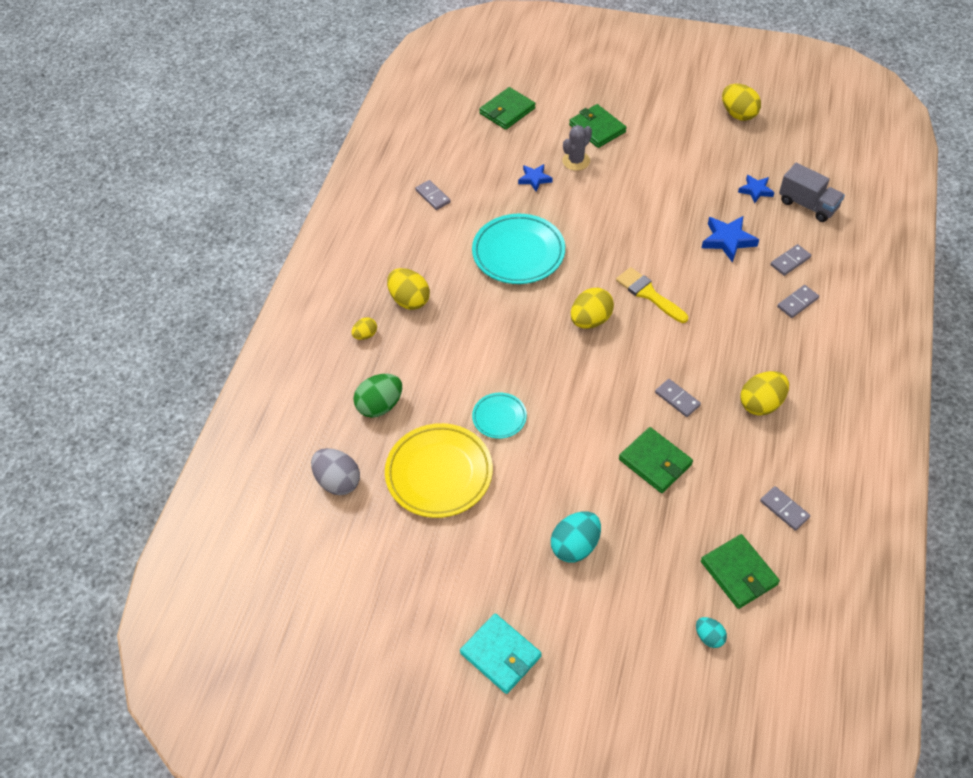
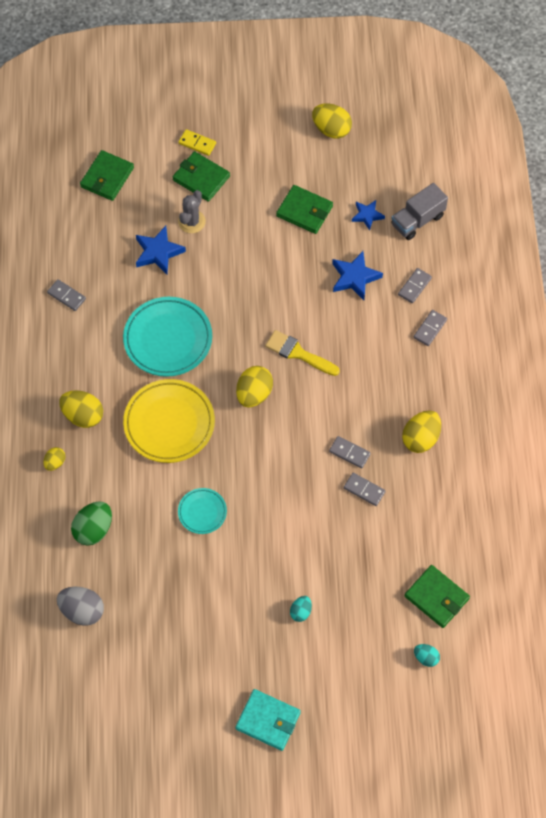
camera: 20 degrees left, 10 degrees up
yellow plate [385,423,493,518] -> yellow plate moved to [123,379,215,463]
blue star [518,164,552,192] -> blue star [136,226,186,274], size x1.54
turquoise egg [551,512,601,563] -> turquoise egg [290,596,312,622], size x0.56
green wallet [619,427,693,493] -> green wallet moved to [276,185,333,234]
grey domino [760,486,810,531] -> grey domino moved to [344,473,385,506]
grey truck [779,163,845,222] -> grey truck turned 120 degrees clockwise [391,183,448,240]
none -> yellow domino [178,129,216,156]

